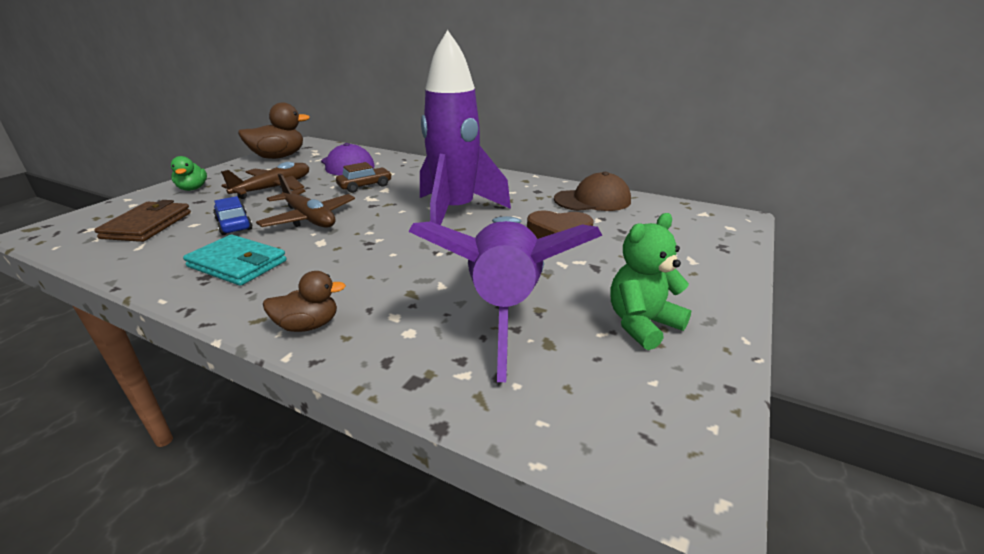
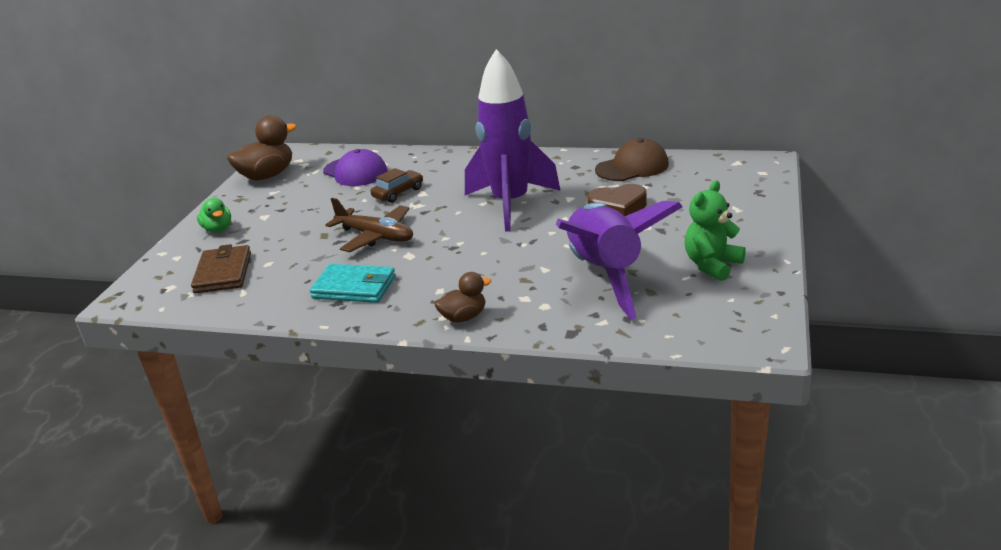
camera: 10 degrees left, 0 degrees up
blue car [213,196,253,235] -> none
brown plane [221,162,309,199] -> none

